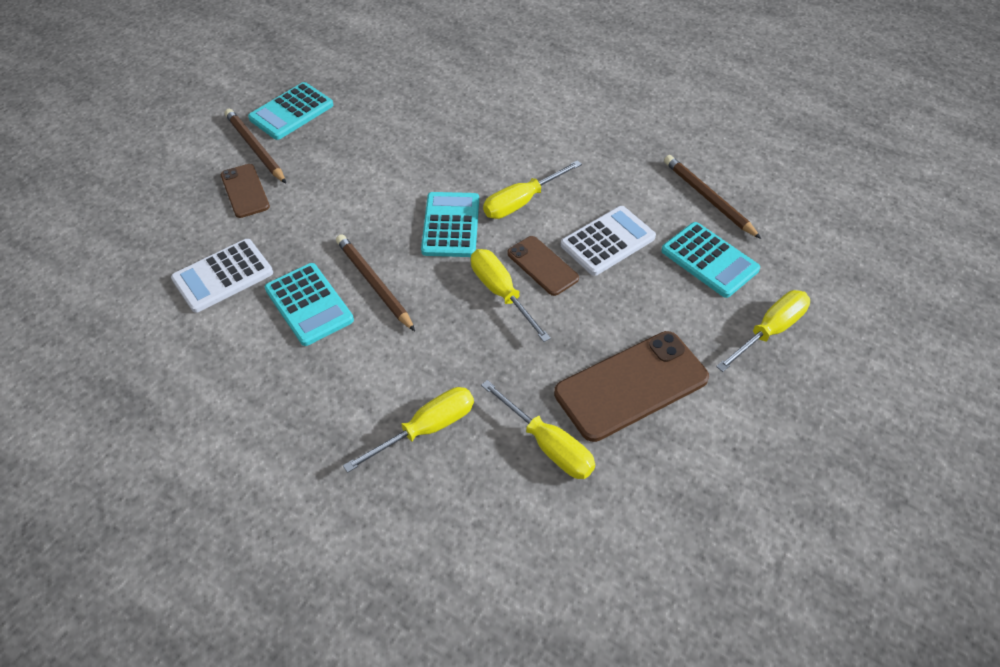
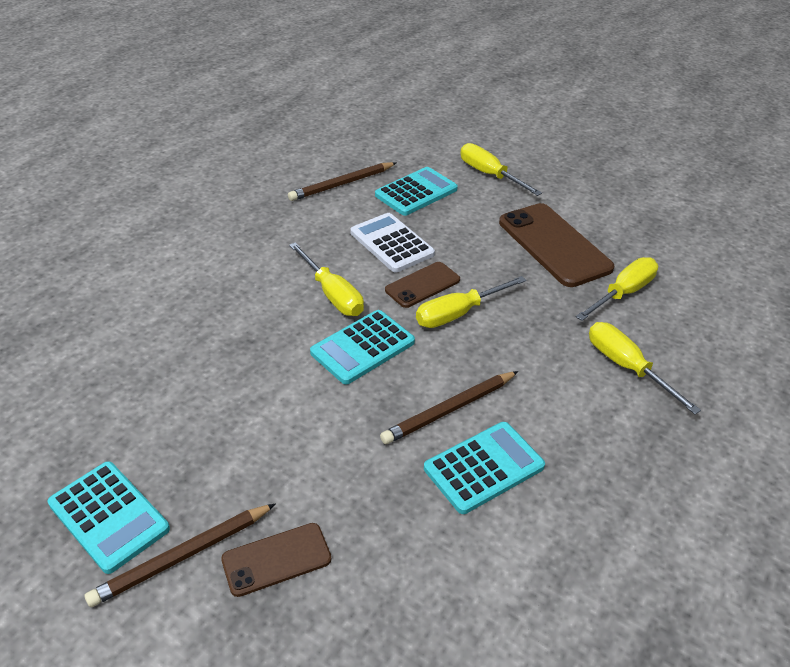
camera: 90 degrees left, 10 degrees down
white calculator [171,239,273,313] -> none
turquoise calculator [421,192,479,257] -> turquoise calculator turned 45 degrees counterclockwise [310,310,415,384]

